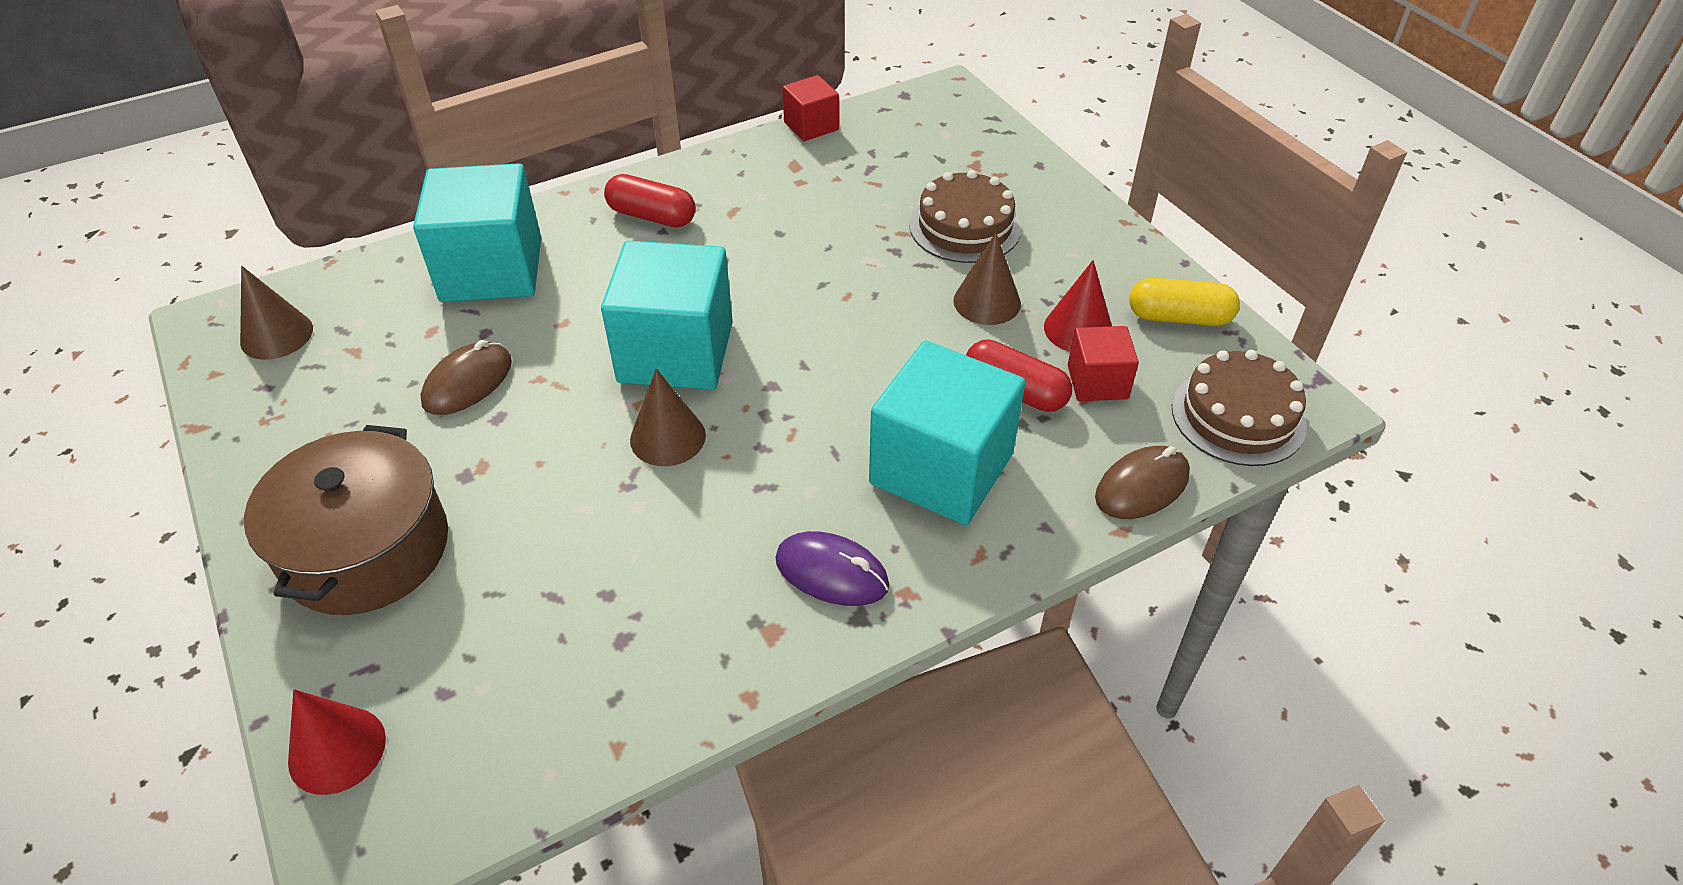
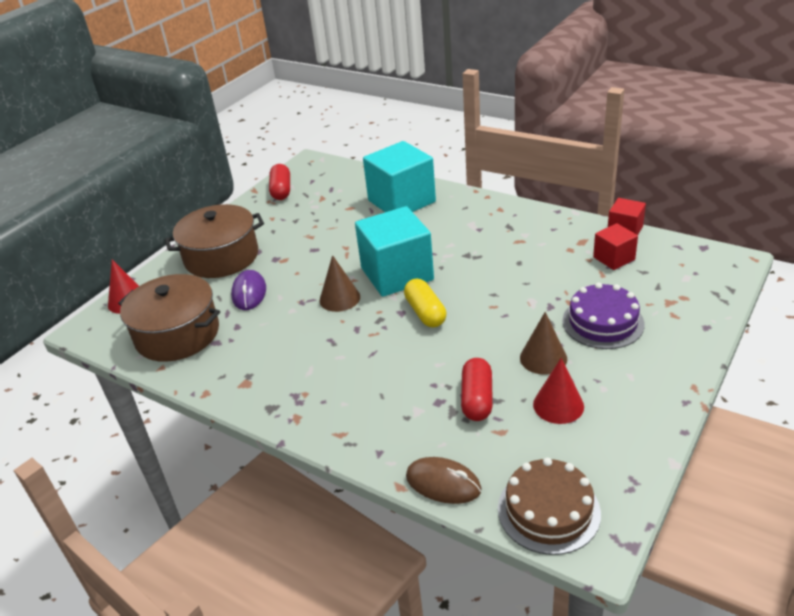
camera: 65 degrees right, 10 degrees down
brown cone [240,266,313,360] -> none
brown mouse [420,340,512,415] -> none
red capsule [604,174,695,228] -> red capsule moved to [269,164,290,200]
purple mouse [775,531,889,606] -> purple mouse moved to [231,270,266,310]
turquoise cube [869,340,1025,525] -> none
brown cake [909,170,1021,263] -> purple cake [562,282,644,349]
red cube [1068,326,1139,401] -> red cube moved to [593,223,638,270]
yellow capsule [1129,278,1240,326] -> yellow capsule moved to [404,279,446,328]
none -> brown pot [118,274,220,362]

